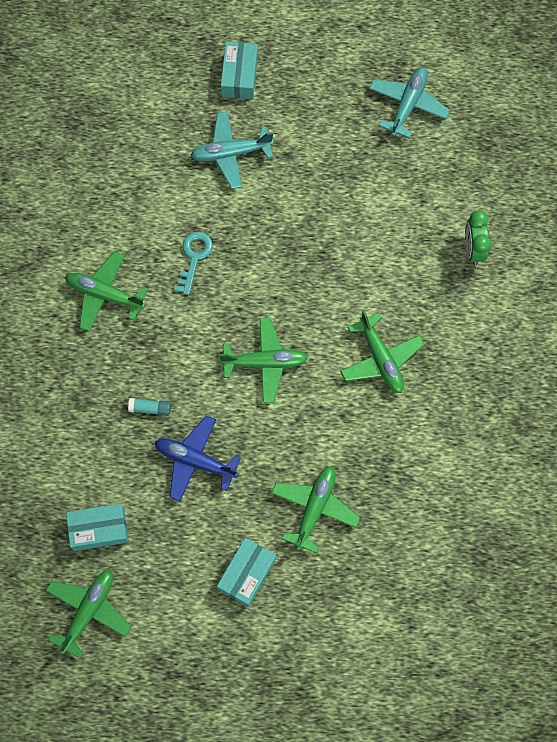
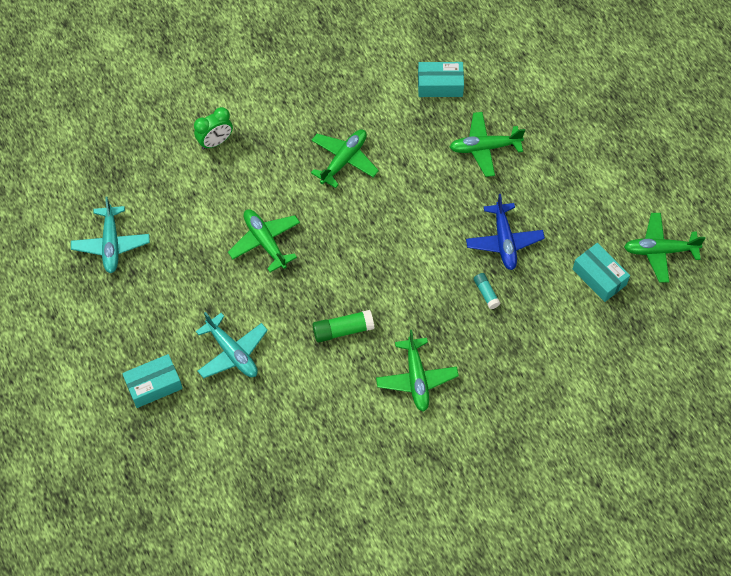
camera: 120 degrees left, 10 degrees down
turquoise key [174,232,213,295] -> green glue stick [312,310,374,342]
turquoise box [217,538,276,607] -> turquoise box moved to [418,62,464,97]
green plane [219,318,308,403] -> green plane moved to [228,209,300,272]
turquoise plane [369,67,450,139] -> turquoise plane turned 90 degrees counterclockwise [71,197,150,273]

